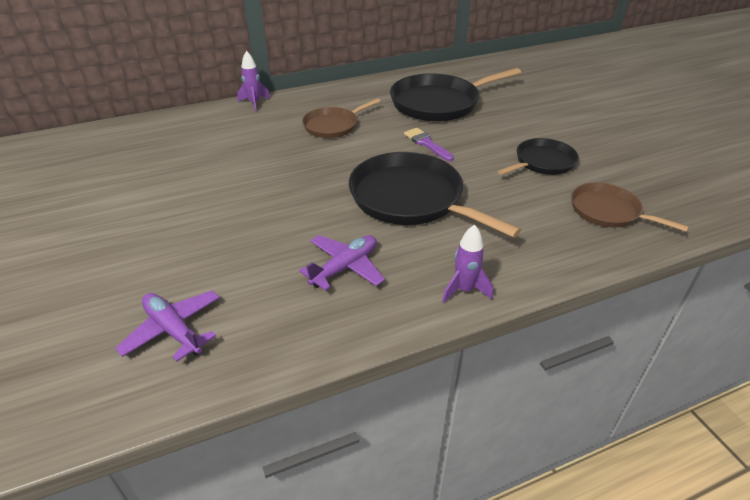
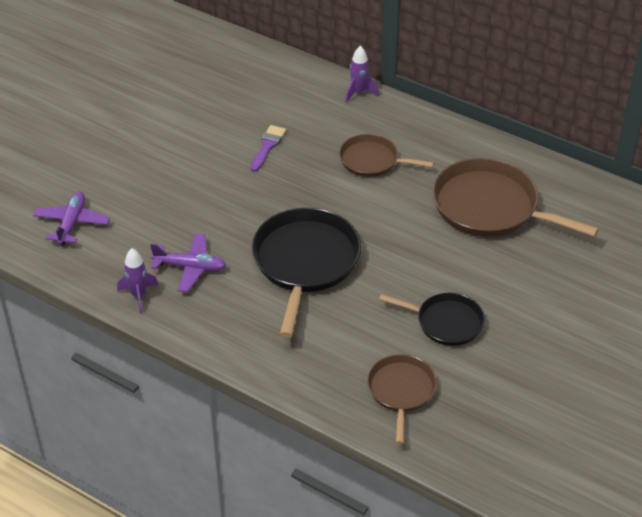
camera: 55 degrees right, 5 degrees up
black pan [390,68,521,121] -> brown pan [432,158,599,237]
purple brush [404,128,454,161] -> purple brush moved to [251,125,286,172]
purple rocket [442,225,493,303] -> purple rocket moved to [117,248,158,313]

